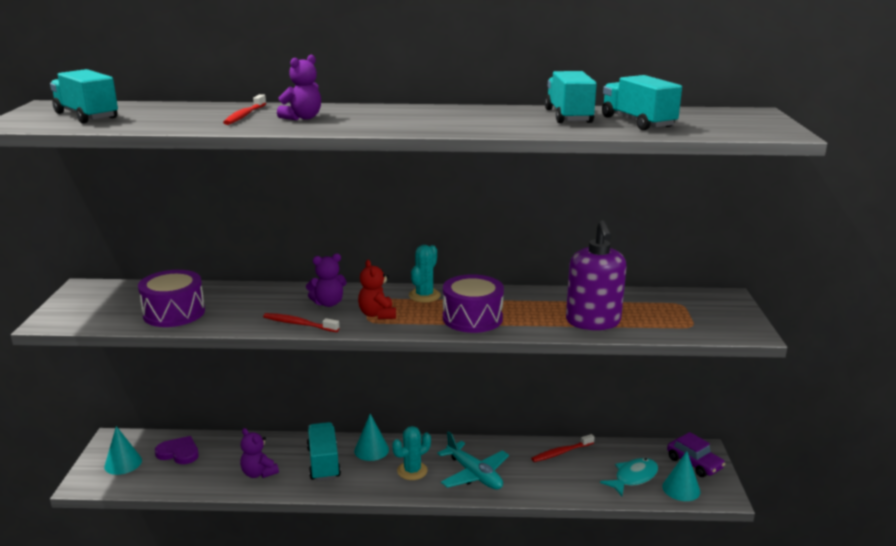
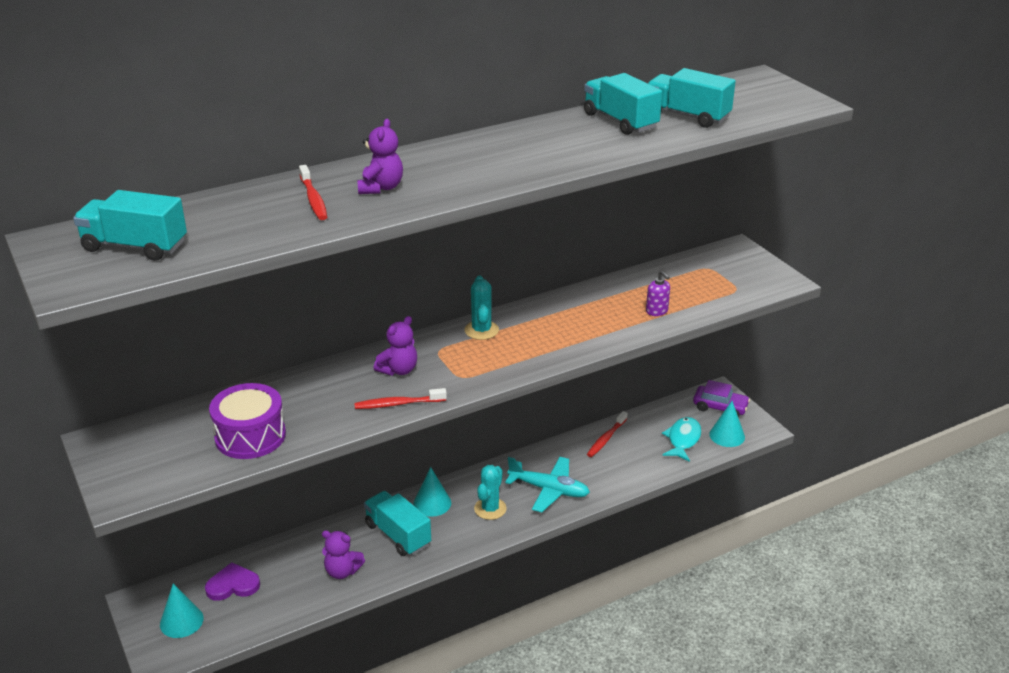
camera: 30 degrees left, 10 degrees up
red teddy bear [358,260,396,319] -> none
purple drum [443,274,504,333] -> none
purple soap dispenser [566,220,626,330] -> purple soap dispenser [646,271,670,316], size x0.44

